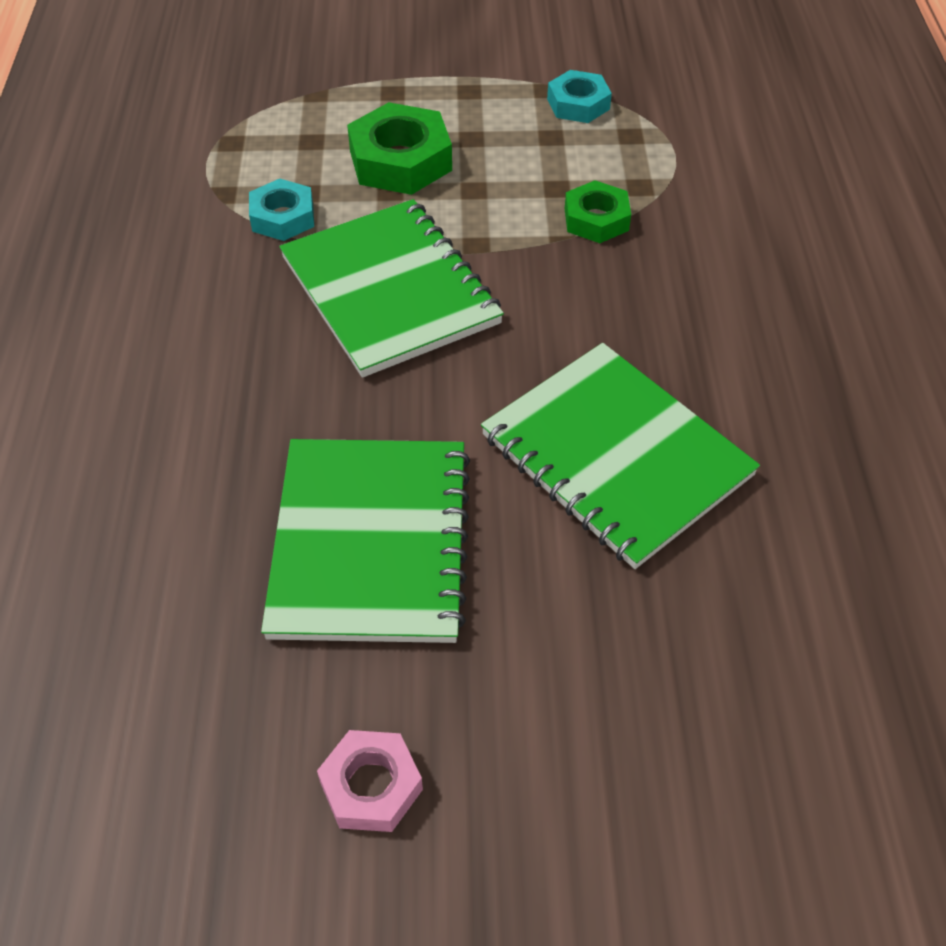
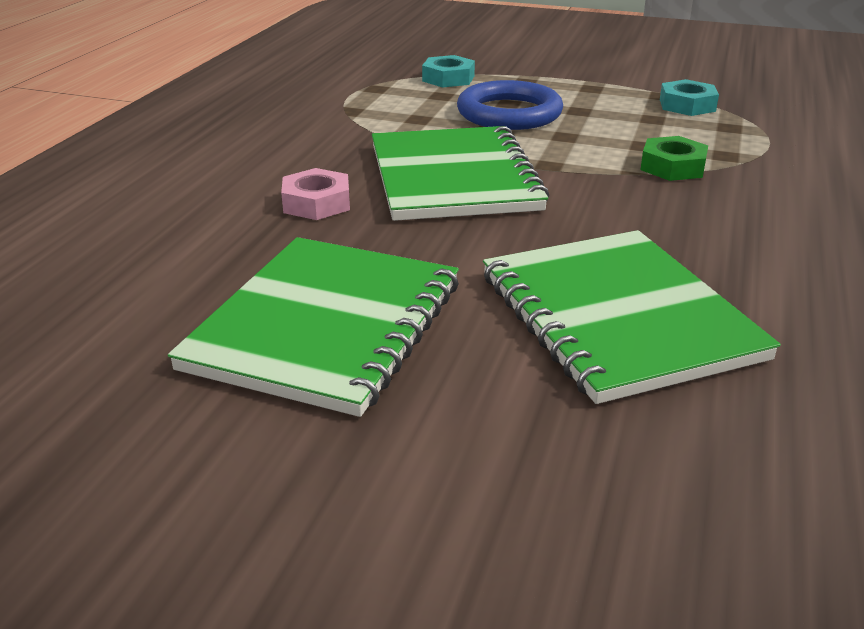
camera: 20 degrees right, 20 degrees down
turquoise nut [249,179,314,241] -> turquoise nut moved to [422,55,475,88]
pink nut [317,730,423,832] -> pink nut moved to [281,168,350,220]
green nut [347,102,452,195] -> blue ring [457,80,563,130]

